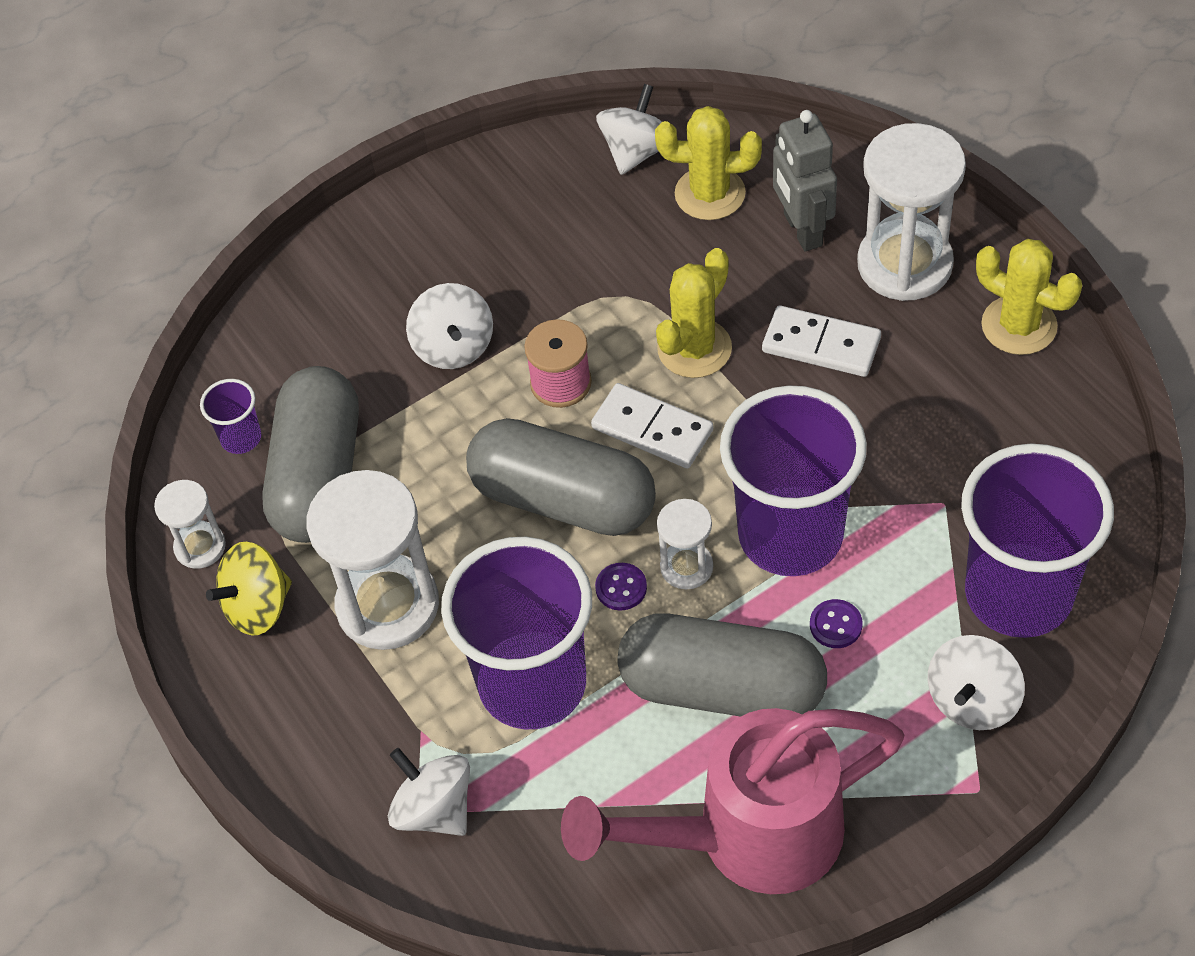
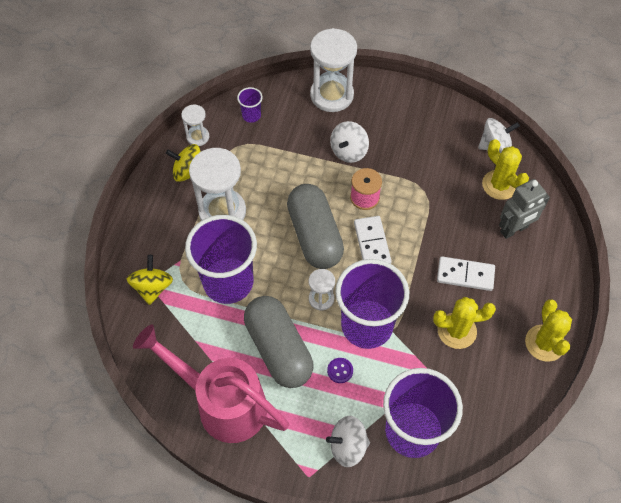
camera: 45 degrees right, 5 degrees up
grey capsule [262,366,359,543] -> none
white spinning top [388,748,470,836] -> yellow spinning top [127,255,173,305]
purple button [595,563,647,610] -> none
yellow cactus [656,248,732,378] -> yellow cactus moved to [433,297,496,349]
white domino [762,305,881,377] -> white domino turned 60 degrees counterclockwise [437,256,495,291]
grey robot [773,110,837,252] -> grey robot turned 150 degrees counterclockwise [499,179,550,239]
white hourglass [857,123,966,301] -> white hourglass moved to [310,28,357,112]

